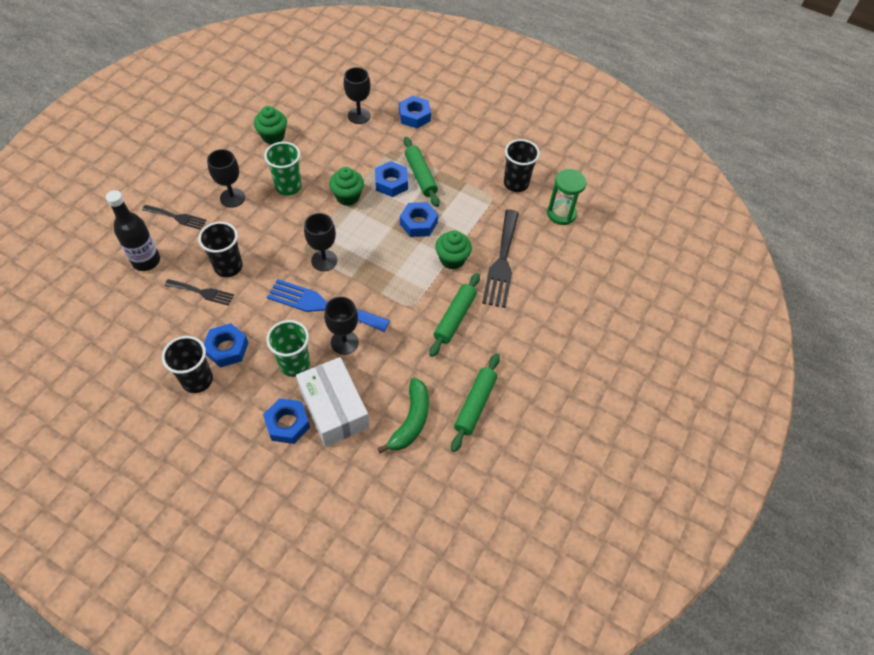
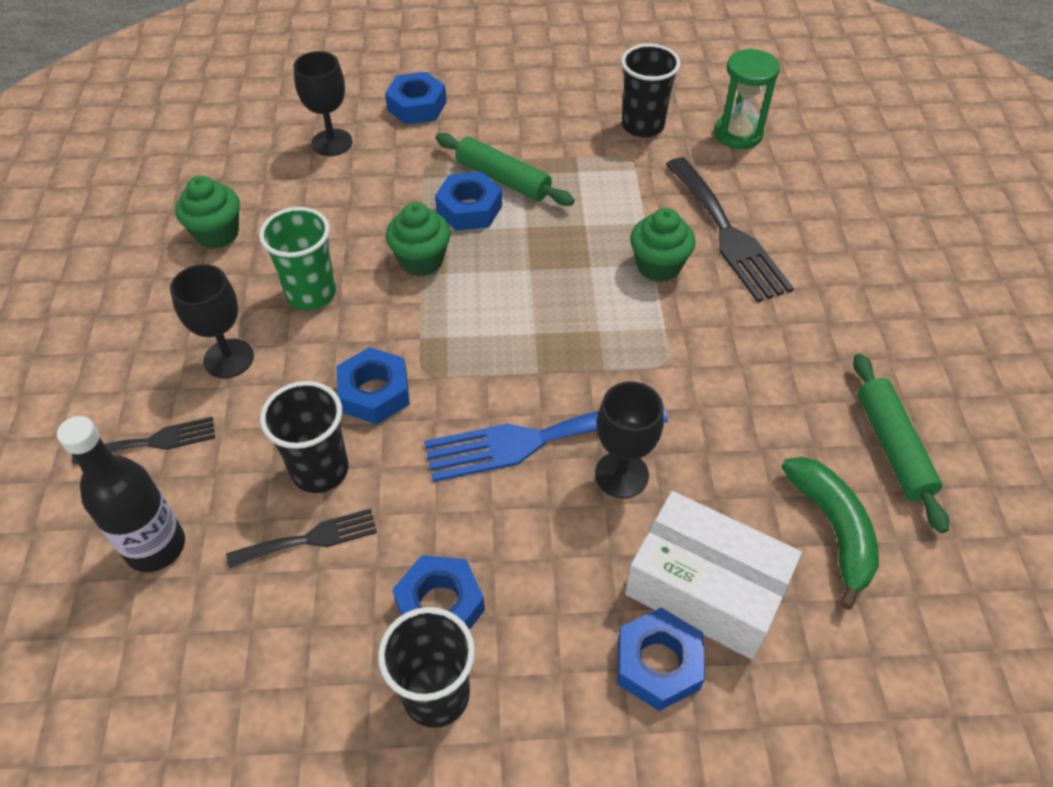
camera: 30 degrees left, 5 degrees down
green cup [266,320,310,377] -> none
black goblet [304,213,337,271] -> none
blue nut [400,202,438,237] -> blue nut moved to [336,347,410,424]
green rolling pin [429,273,480,357] -> none

